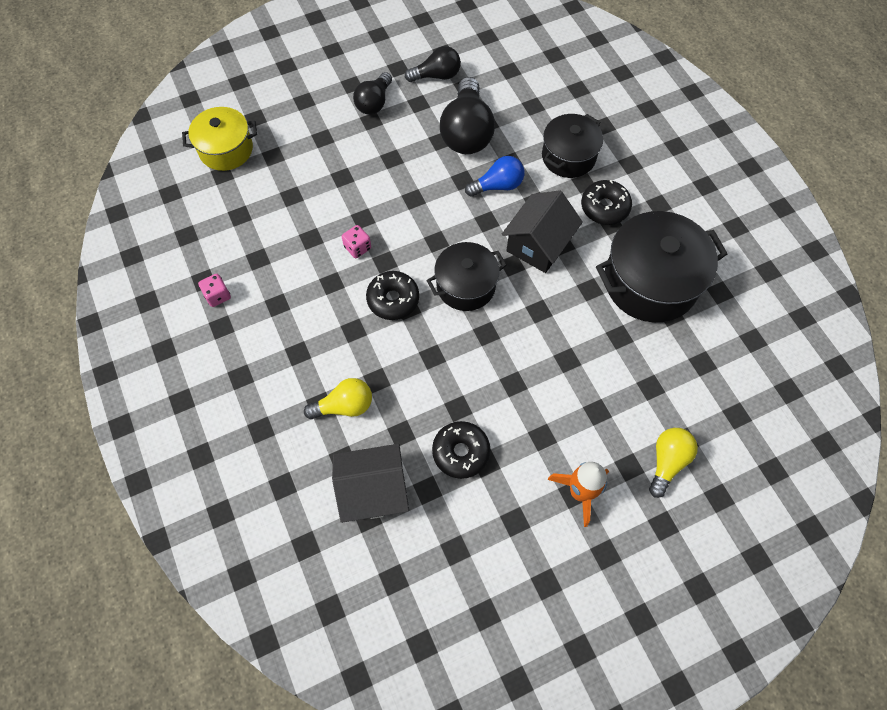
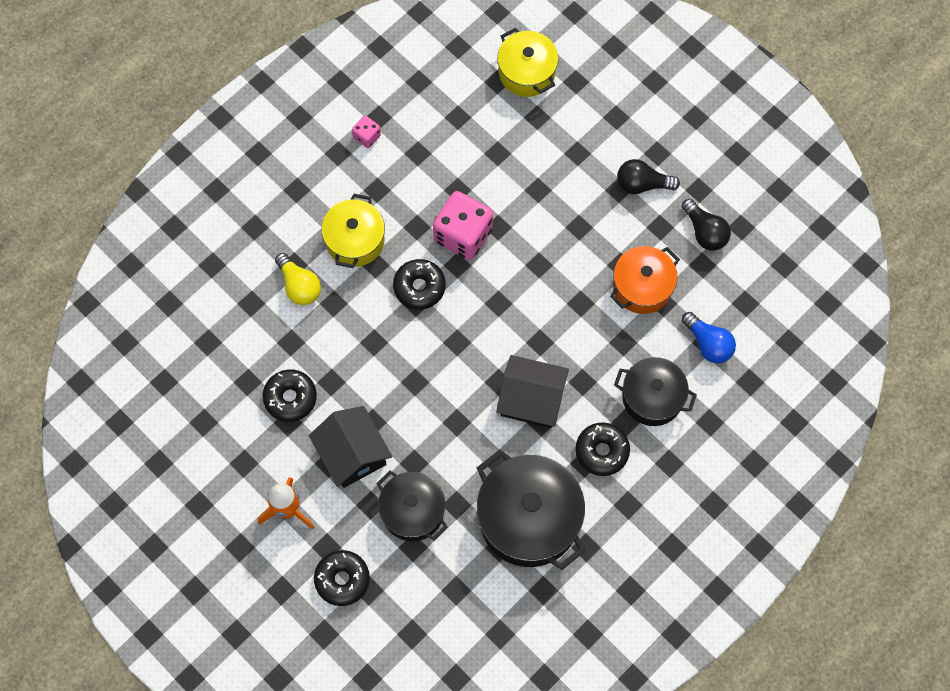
camera: 70 degrees right, 5 degrees up
black house [332,444,409,523] -> black house moved to [309,406,392,488]
pink dice [342,225,371,258] -> pink dice [433,191,493,260], size x2.11
black pot [426,242,507,311] -> black pot moved to [376,471,448,542]
black light bulb [440,77,495,154] -> orange pot [610,246,680,314]
blue light bulb [465,156,524,197] -> blue light bulb moved to [682,312,736,363]
yellow light bulb [649,428,698,498] -> black donut [314,550,370,606]
none -> yellow pot [321,194,385,268]

